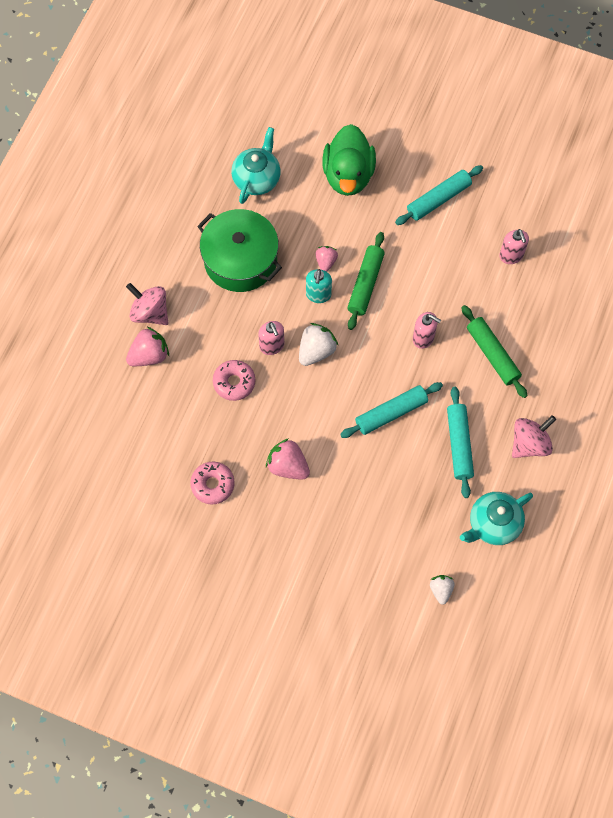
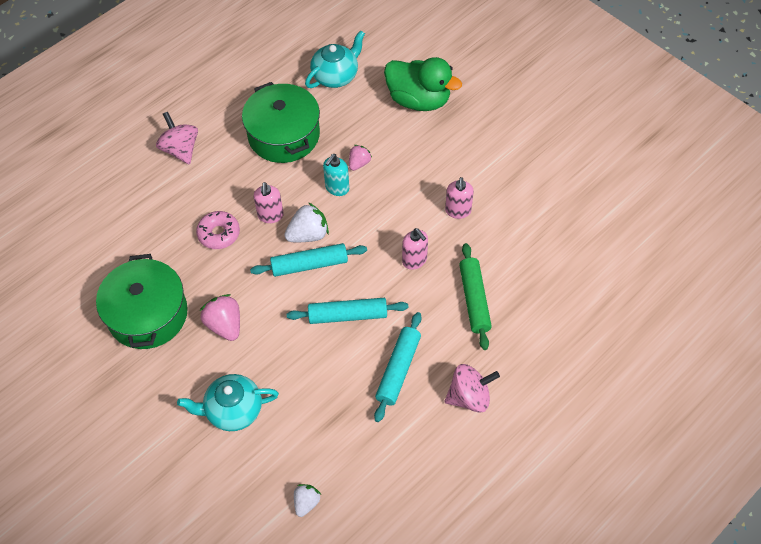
camera: 25 degrees right, 10 degrees down
pink strawberry [126,327,169,366] -> none
pink donut [190,462,235,505] -> green pot [96,254,188,349]
green duck [322,124,376,196] -> green duck turned 90 degrees counterclockwise [384,57,462,111]
green rolling pin [347,232,385,330] -> none
turquoise rolling pin [395,165,483,225] -> turquoise rolling pin moved to [250,243,367,277]
turquoise teapot [460,492,533,545] -> turquoise teapot moved to [177,374,279,431]
pink soap dispenser [499,229,529,264] -> pink soap dispenser moved to [445,177,474,219]

